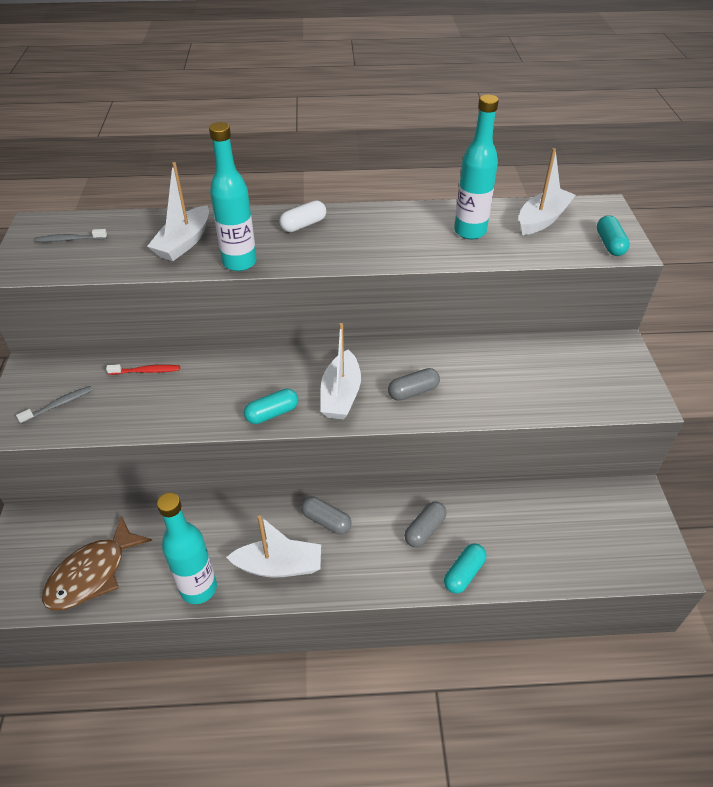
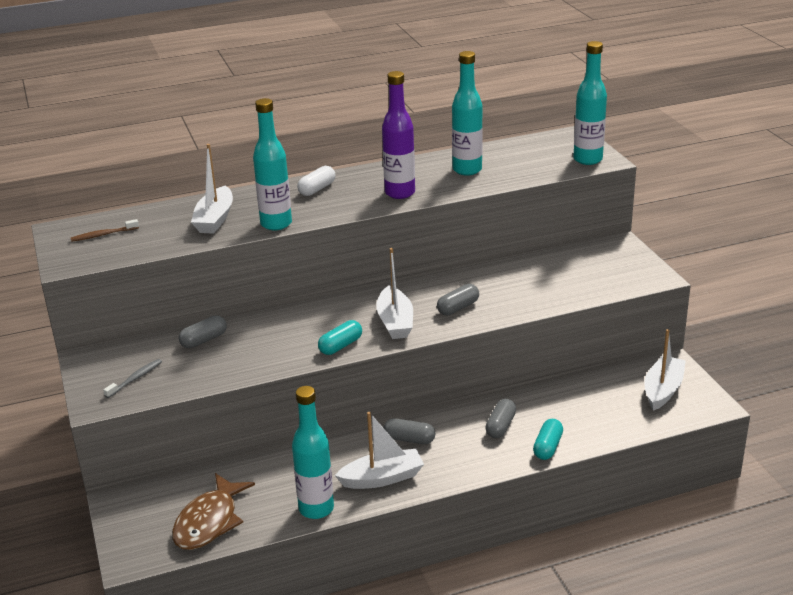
camera: 15 degrees left, 15 degrees down
grey toothbrush [35,229,107,242] -> brown toothbrush [71,219,139,242]
red toothbrush [106,364,180,375] -> grey capsule [179,315,227,348]
white boat [519,148,576,235] -> white boat moved to [644,329,686,411]
turquoise capsule [597,215,630,256] -> turquoise bottle [573,41,607,165]
none -> purple bottle [382,71,415,199]

